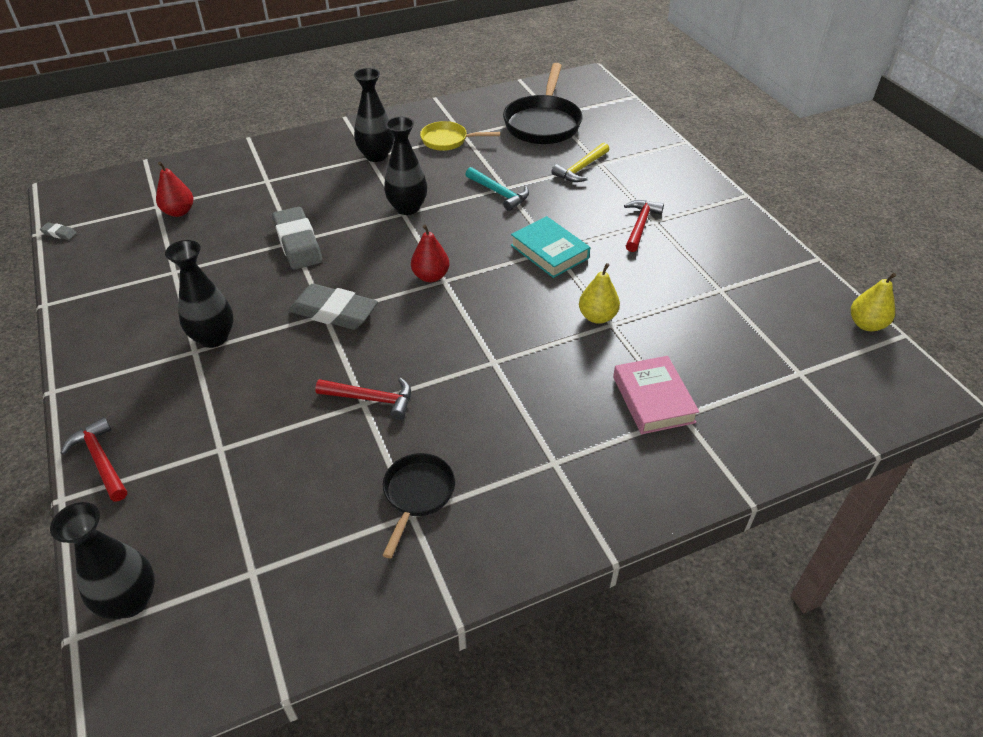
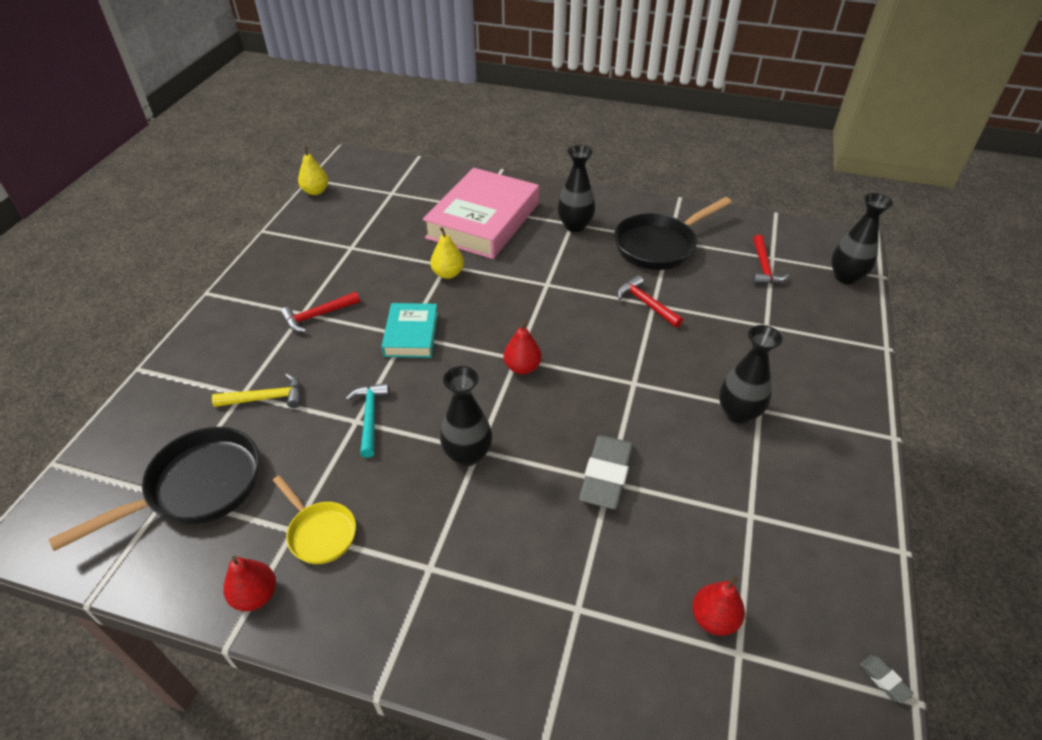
camera: 140 degrees left, 0 degrees up
red hammer [61,417,127,502] -> red hammer moved to [753,235,789,284]
grey eraser [289,284,378,330] -> none
black vase [354,68,394,162] -> black vase moved to [557,145,595,232]
black pan [383,453,455,558] -> black pan [614,197,732,270], size x1.74
pink book [613,356,699,434] -> pink book [423,168,539,259], size x1.91
none -> red pear [223,556,276,611]

